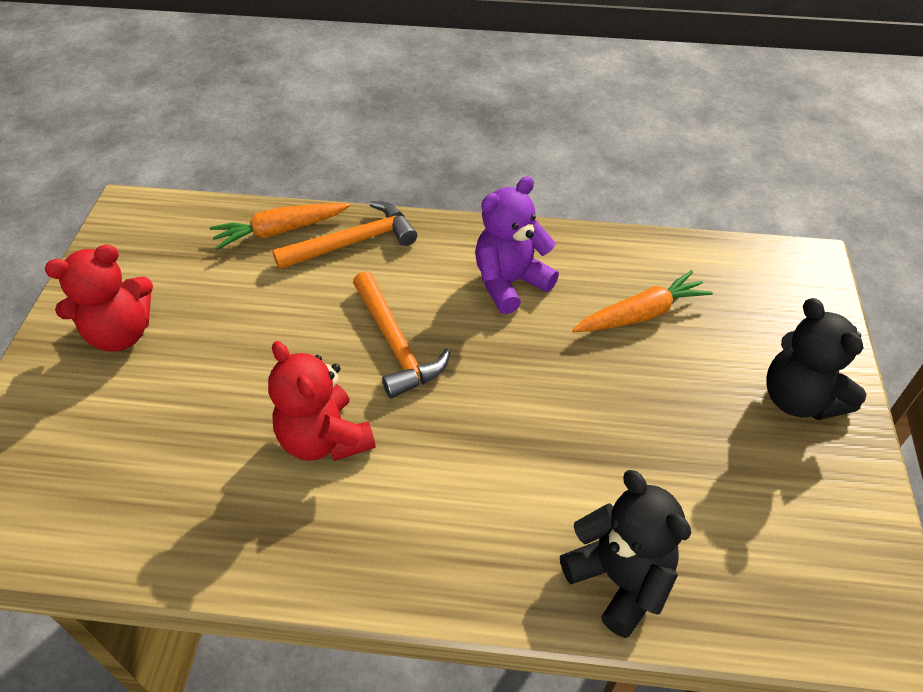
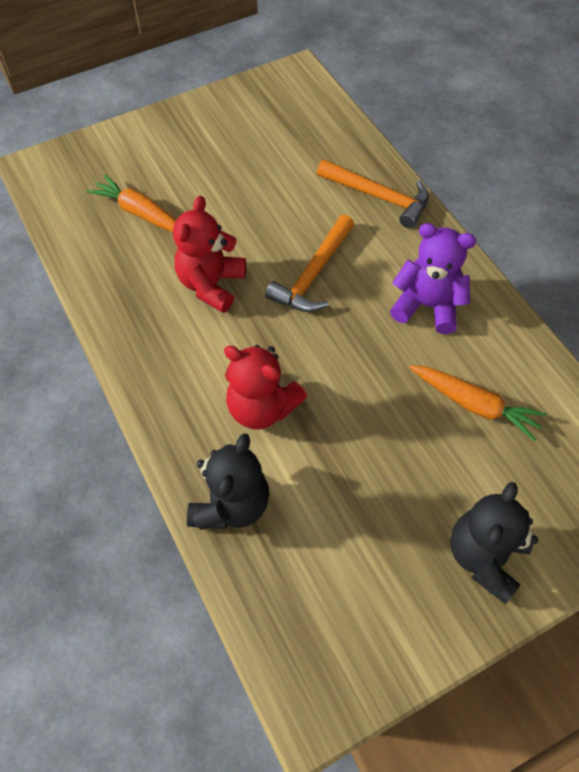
camera: 55 degrees right, 10 degrees up
red teddy bear [45,244,153,351] -> red teddy bear moved to [224,345,307,430]
orange carrot [210,203,350,250] -> orange carrot moved to [86,174,176,233]

